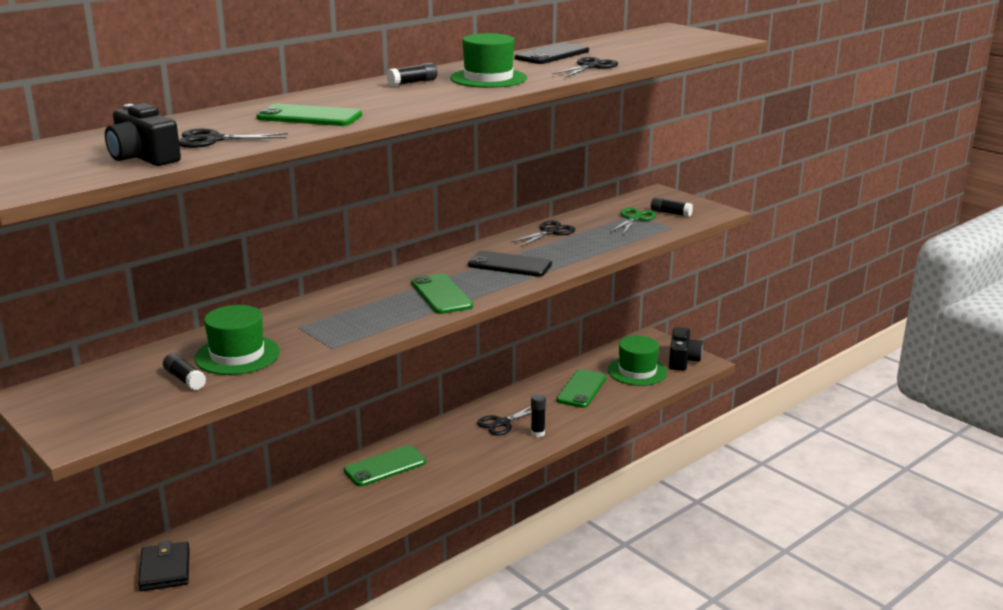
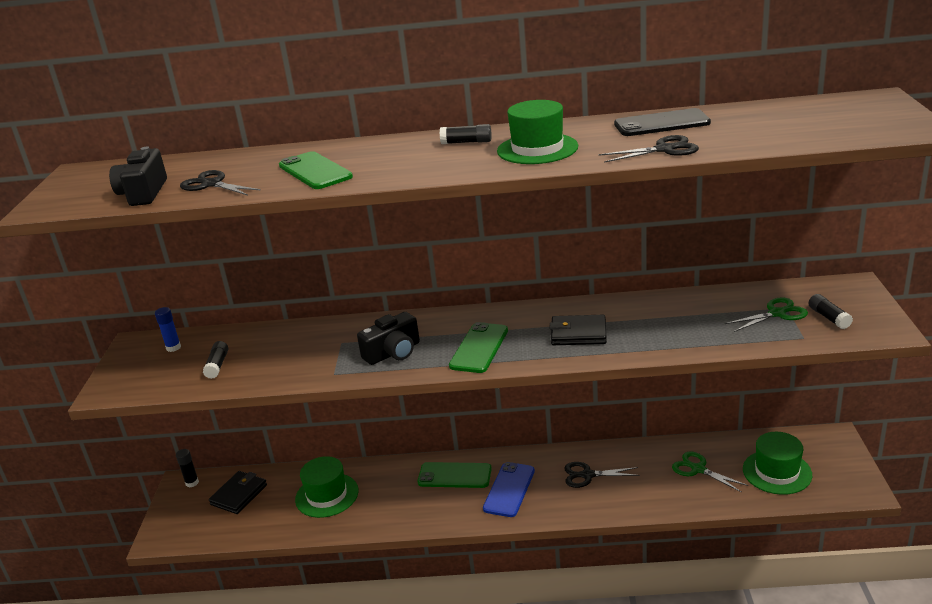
camera: 45 degrees right, 5 degrees up
green hat [194,305,280,375] -> green hat moved to [295,456,359,518]
black phone [468,251,552,277] -> black wallet [549,315,607,345]
black scissors [511,221,575,247] -> none
black glue stick [531,394,546,437] -> black glue stick moved to [176,449,199,488]
green phone [556,369,607,408] -> green scissors [672,451,749,493]
black camera [669,327,703,371] -> black camera moved to [357,312,420,365]
none -> blue glue stick [155,307,181,352]
none -> blue phone [483,462,535,517]

